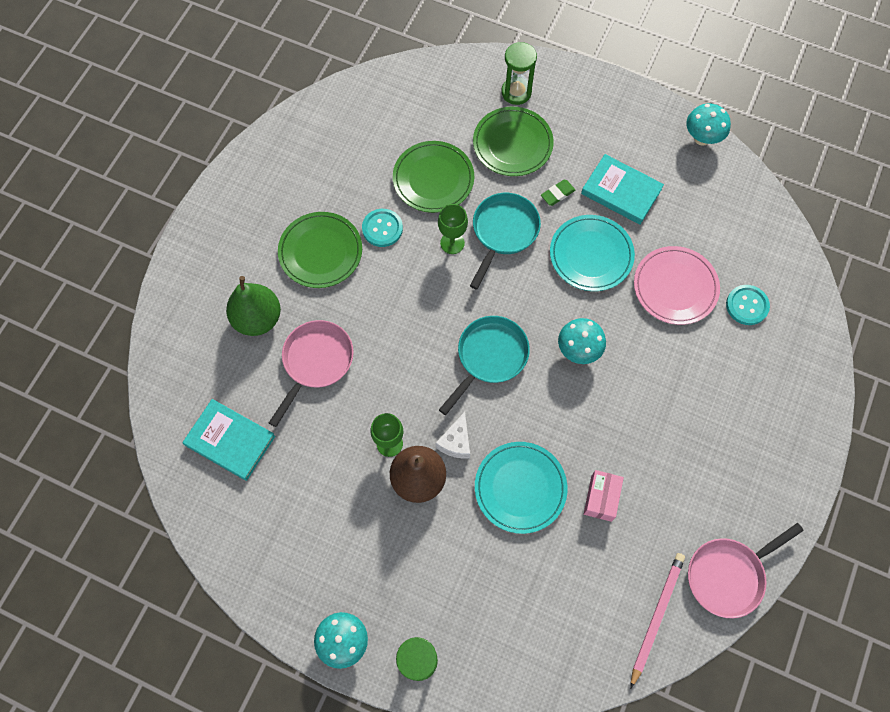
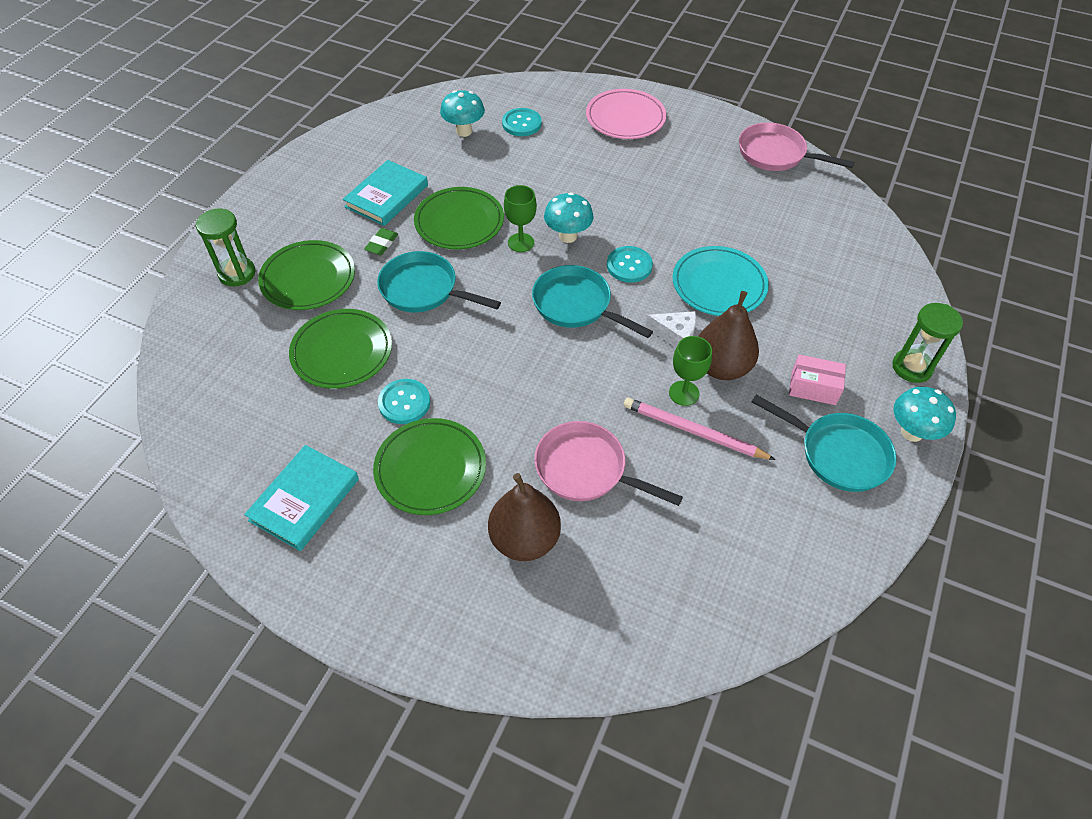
camera: 90 degrees left, 15 degrees down
turquoise book [182,399,275,481] -> turquoise book moved to [244,445,359,551]
green pear [226,276,281,336] -> brown pear [488,473,561,561]
green goblet [438,204,468,254] -> green goblet moved to [504,185,537,252]
green eraser [541,180,575,206] -> green eraser turned 60 degrees clockwise [364,228,398,255]
turquoise plate [550,215,635,291] -> green plate [414,187,504,249]
pink box [584,470,624,522] -> pink box moved to [789,355,846,405]
pink pencil [630,553,685,689] -> pink pencil moved to [624,398,776,460]
pink plate [634,246,720,325] -> pink plate moved to [586,89,666,139]
turquoise mushroom [686,103,731,146] -> turquoise mushroom moved to [440,90,485,137]
pink pan [688,523,804,618] -> pink pan turned 150 degrees clockwise [739,122,854,171]
none -> turquoise button [607,246,653,283]
none -> turquoise pan [752,395,897,492]

